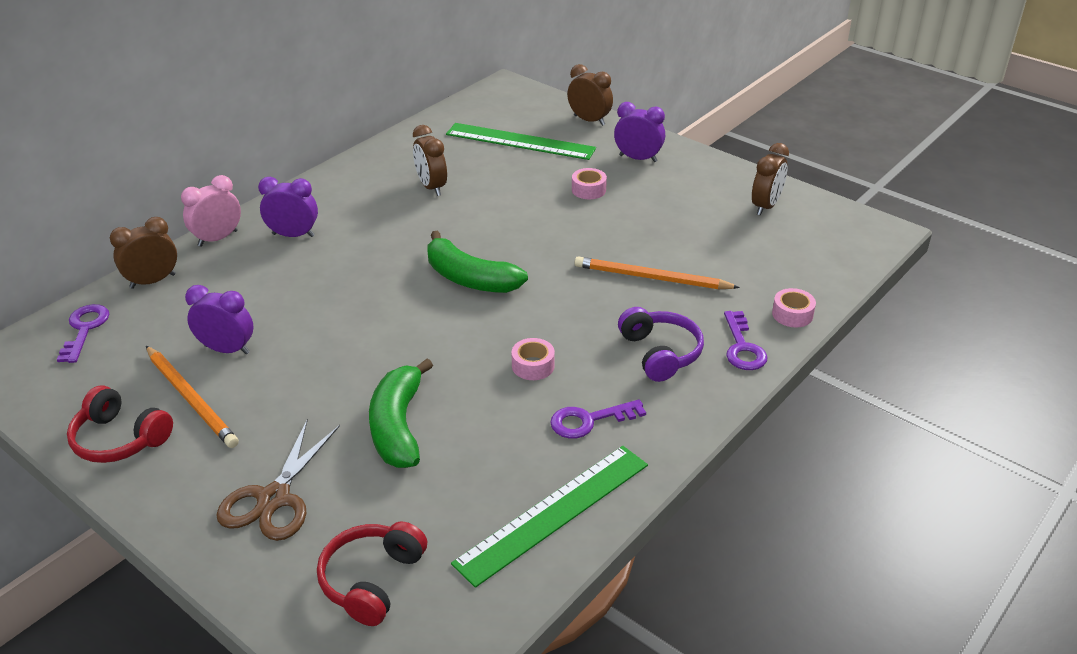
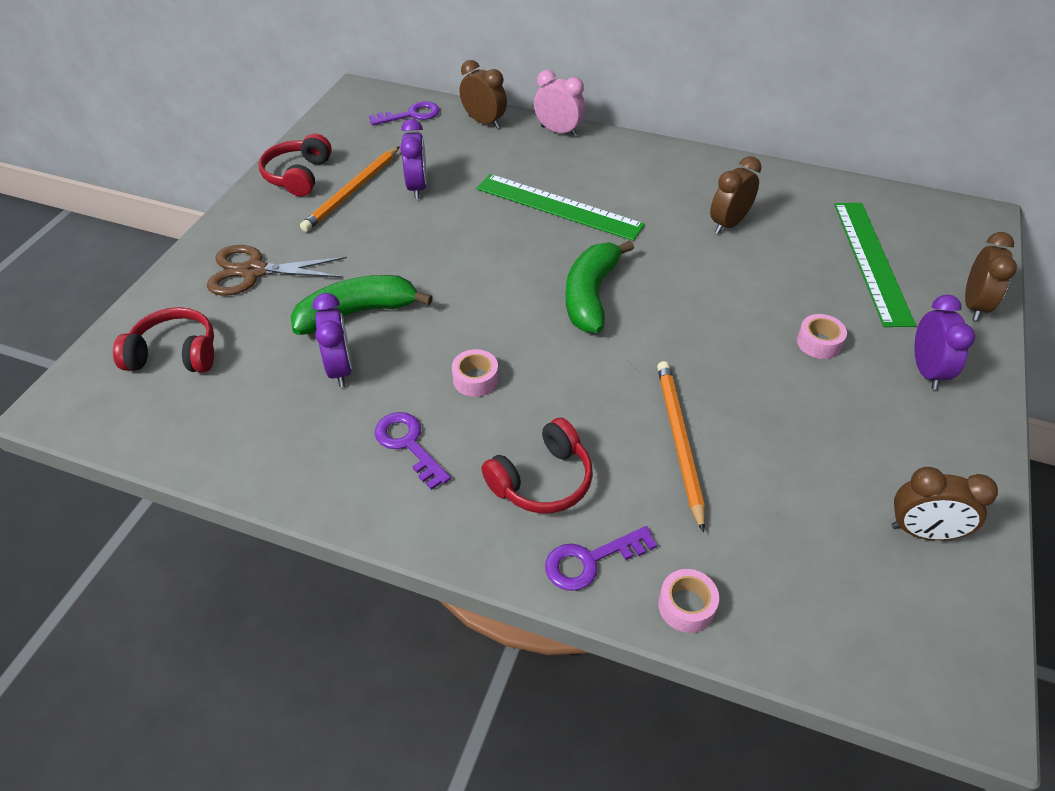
camera: 70 degrees right, 10 degrees up
purple clock [258,177,318,237] -> purple clock moved to [313,293,352,387]
green ruler [451,446,648,588] -> green ruler moved to [476,174,645,241]
purple headphones [618,307,704,382] -> red headphones [481,417,593,513]

